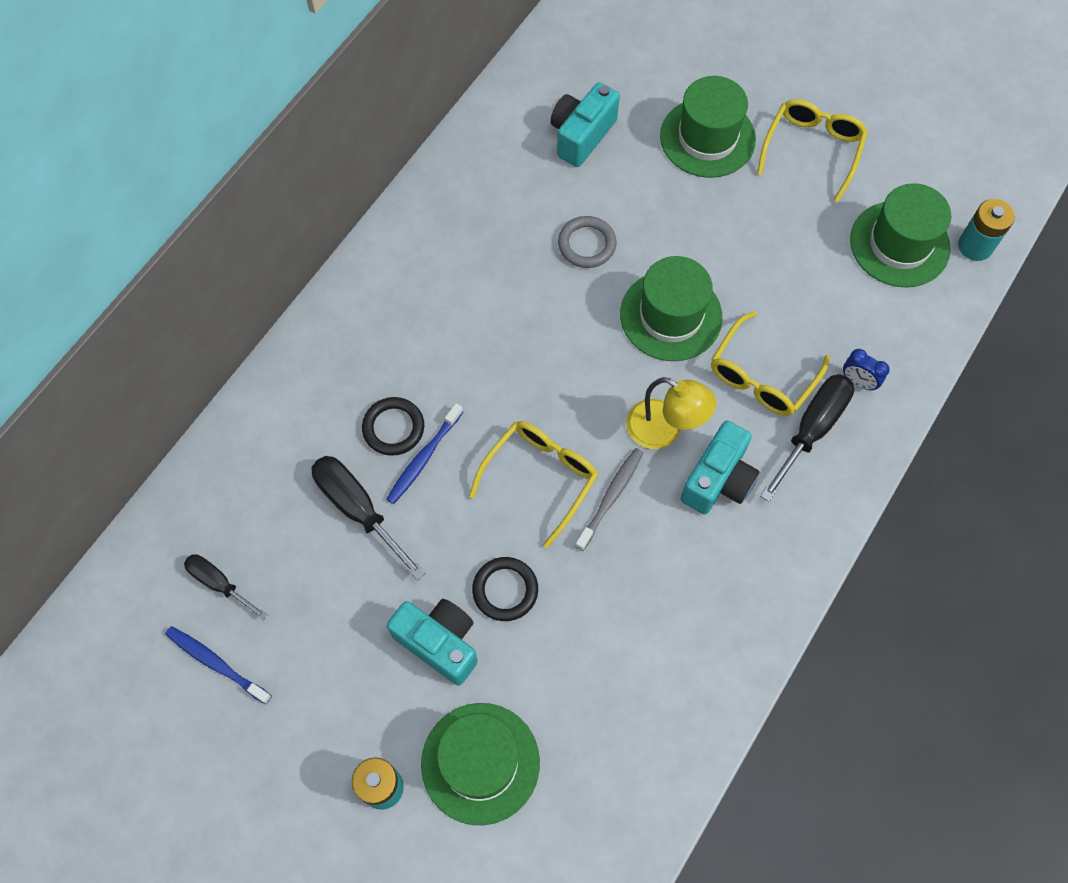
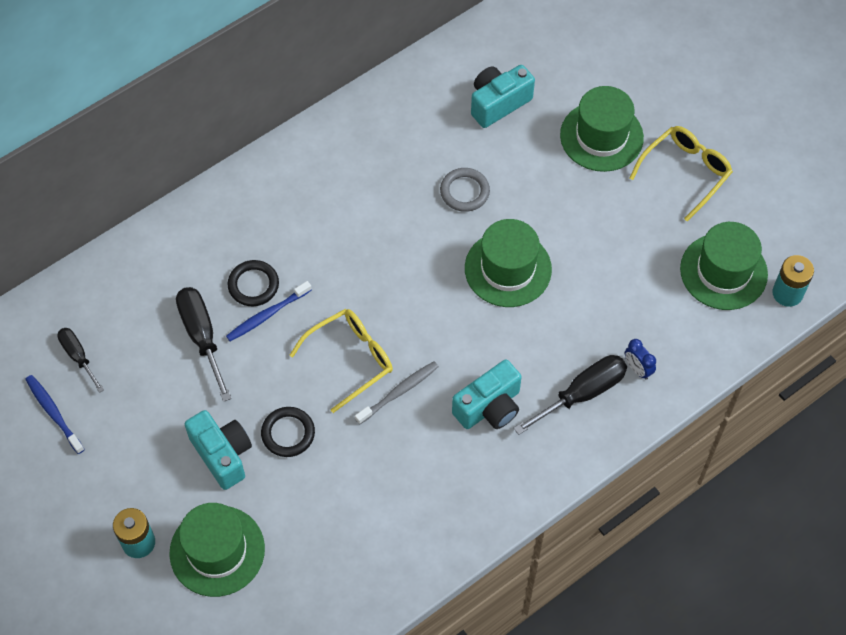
camera: 20 degrees right, 5 degrees down
yellow lamp [626,377,716,449] -> none
yellow glasses [711,311,830,416] -> none

